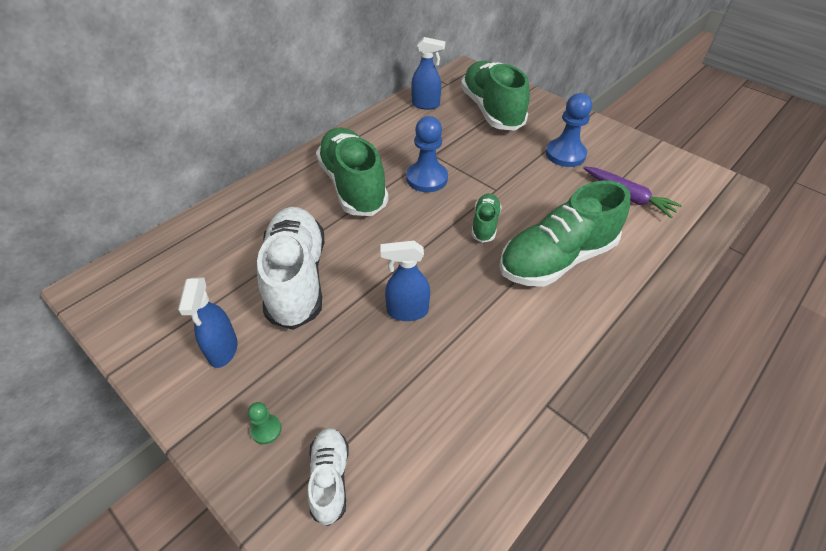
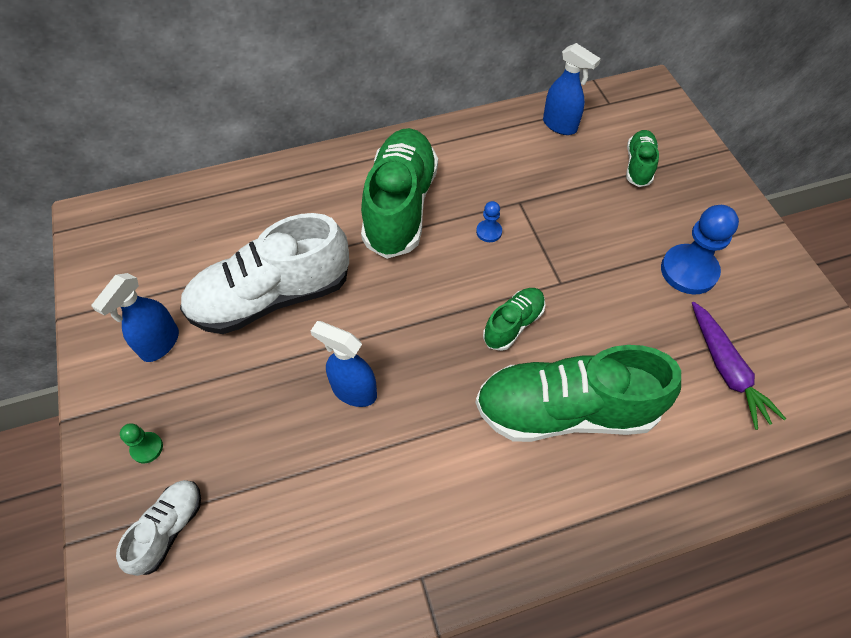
camera: 30 degrees right, 10 degrees up
white shoe [257,207,324,330] -> white shoe turned 135 degrees counterclockwise [180,213,349,334]
blue pawn [406,116,448,192] -> blue pawn [476,201,502,242], size x0.48
green shoe [461,61,530,131] -> green shoe [626,130,659,187], size x0.49

